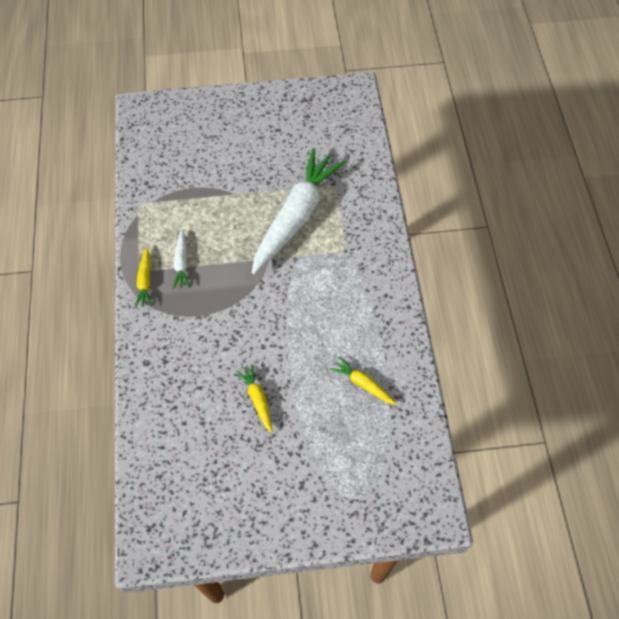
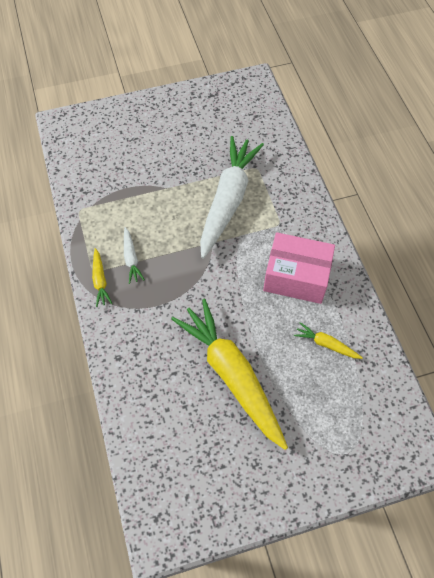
camera: 10 degrees left, 0 degrees up
yellow carrot [236,364,273,433] -> yellow carrot [171,298,288,450], size x2.39
none -> pink box [263,232,335,304]

